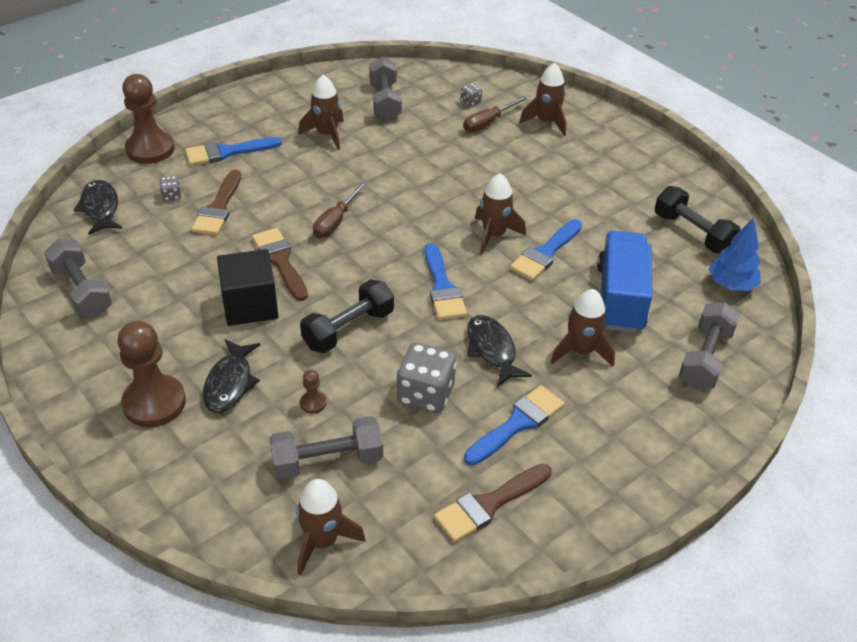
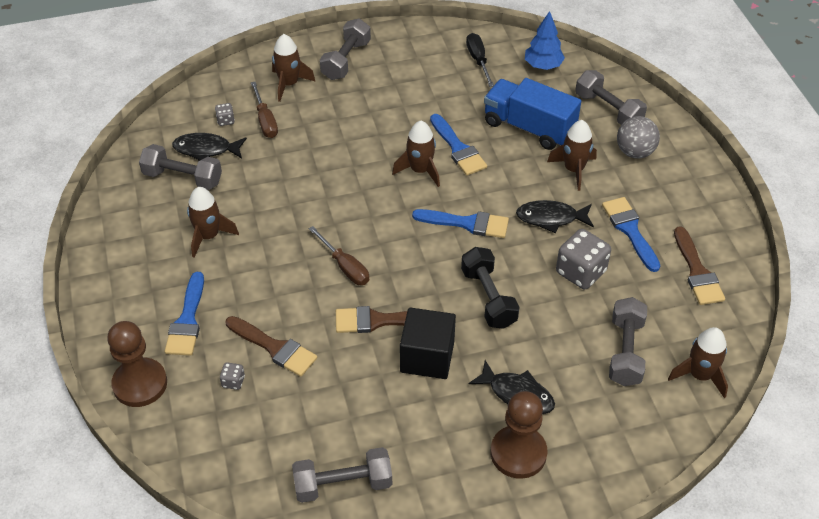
camera: 65 degrees left, 5 degrees up
black fish [74,180,122,235] -> black fish moved to [172,133,247,161]
brown pawn [300,370,326,414] -> none
black dumbbell [655,186,741,254] -> black screwdriver [466,33,494,87]
none -> grey dumbbell [320,18,371,80]
none -> grey ball [617,116,660,159]

